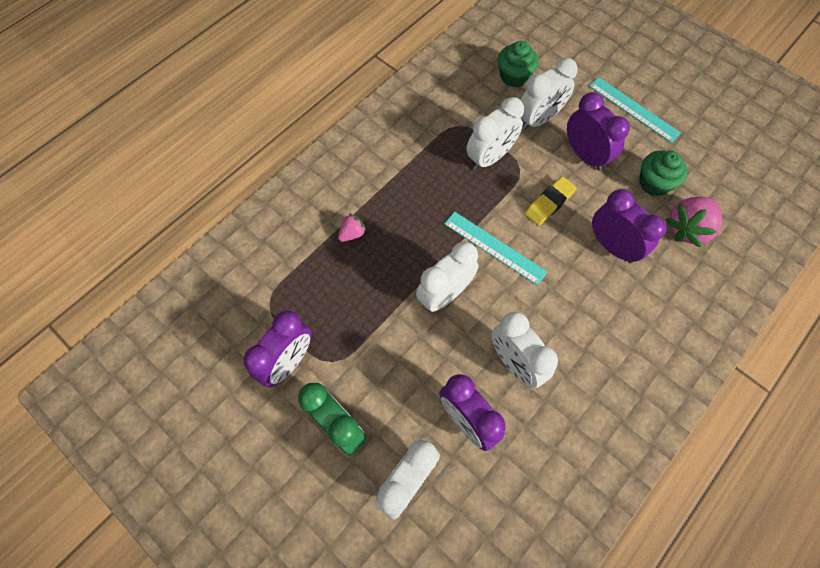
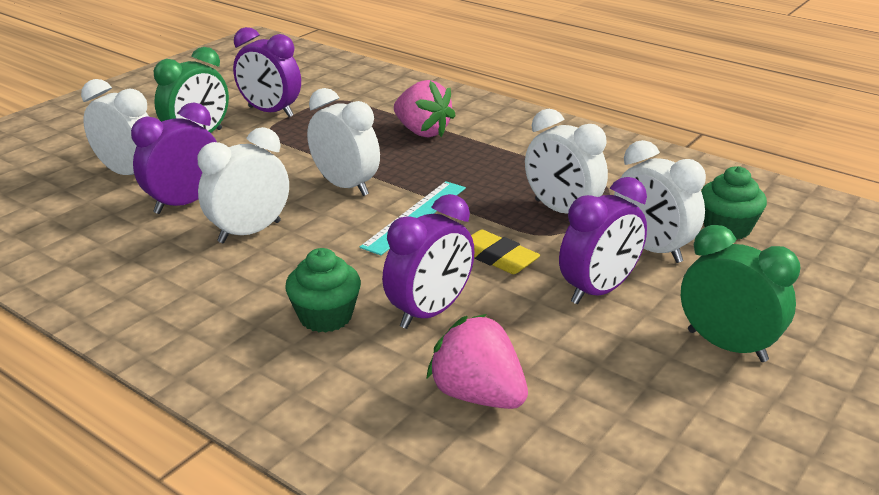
camera: 85 degrees right, 35 degrees down
pink strawberry [338,213,366,242] -> pink strawberry [394,80,456,137], size x1.92
turquoise ruler [589,77,681,143] -> green clock [681,225,801,362]
green cupcake [639,150,687,196] -> green cupcake moved to [285,248,361,333]

